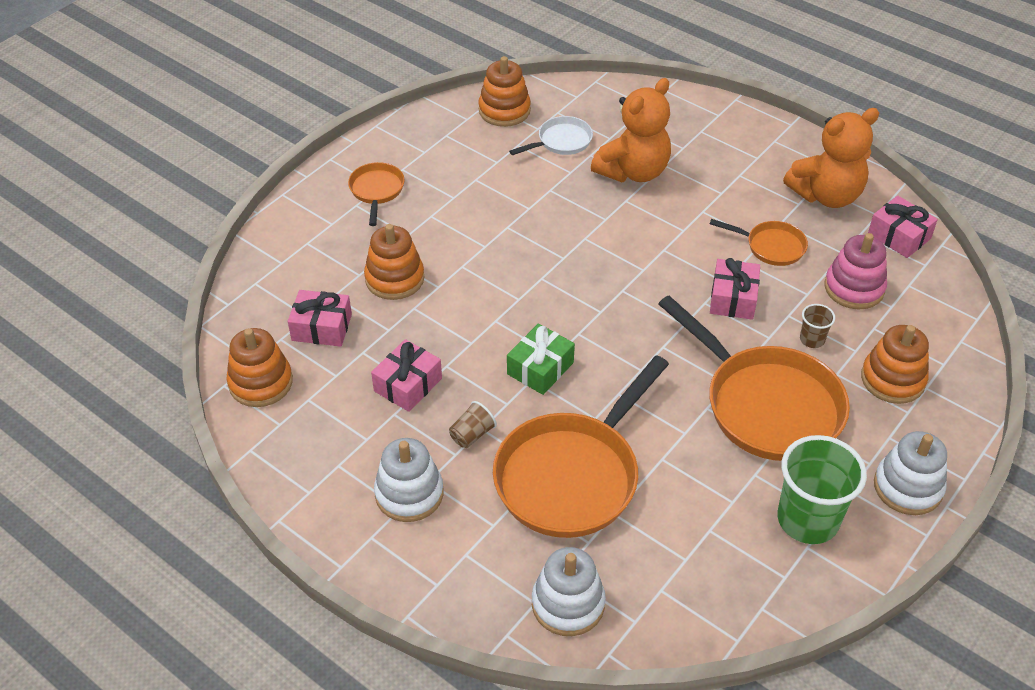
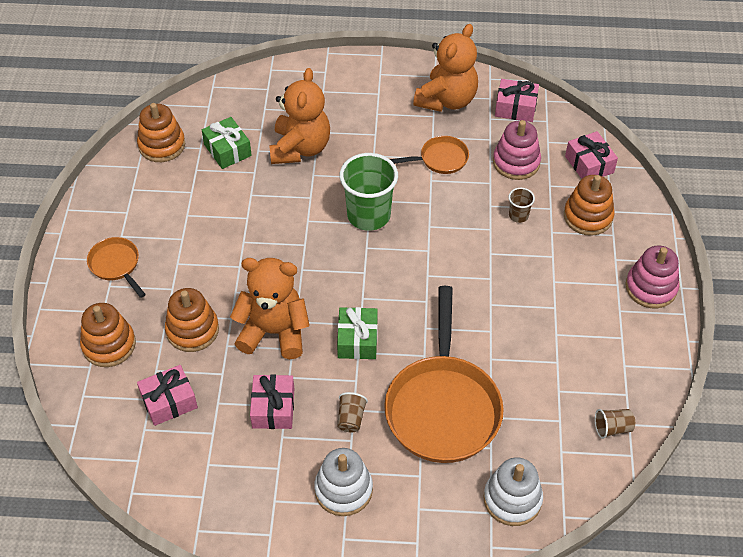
camera: 35 degrees left, 5 degrees up
orange stacking toy [226,328,293,407] -> orange stacking toy moved to [80,303,136,367]
white pan [509,116,593,155] -> green gift [202,117,252,169]
orange pan [659,296,850,461] -> none
pink gift [710,258,760,320] -> pink gift moved to [565,131,618,179]
green cup [778,435,867,544] -> green cup moved to [340,153,398,231]
white stacking toy [874,431,947,515] -> pink stacking toy [625,245,679,308]
none -> orange teddy bear [230,258,310,359]
none -> brown cup [595,409,635,439]

